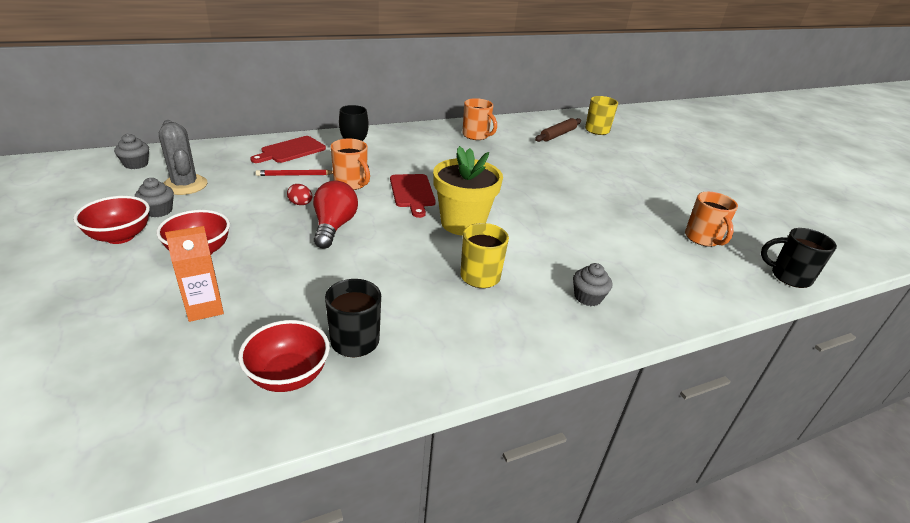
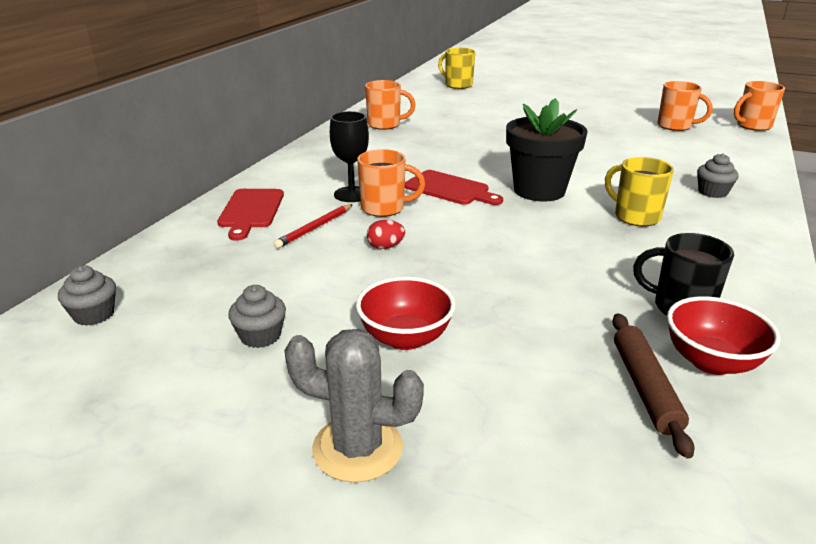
camera: 40 degrees left, 5 degrees down
red bowl [73,196,150,244] -> none
grey cactus [159,120,208,195] -> grey cactus moved to [284,329,424,483]
orange carton [165,226,224,322] -> none
red light bulb [313,181,358,249] -> none
yellow flower pot [433,146,503,236] -> black flower pot [506,98,588,202]
brown rolling pin [535,118,581,142] -> brown rolling pin moved to [612,313,694,459]
black mug [761,228,837,288] -> orange mug [734,81,785,131]

